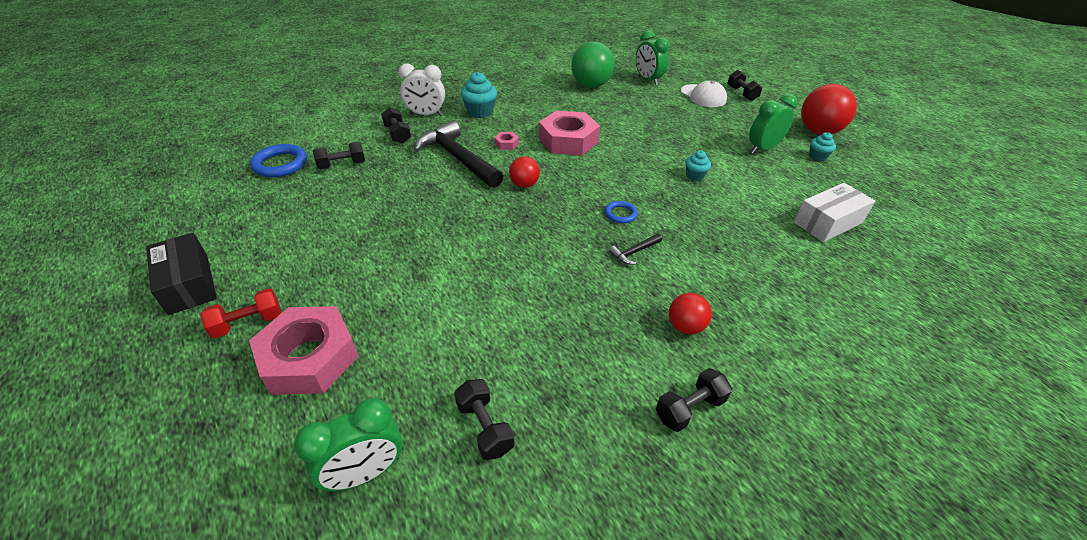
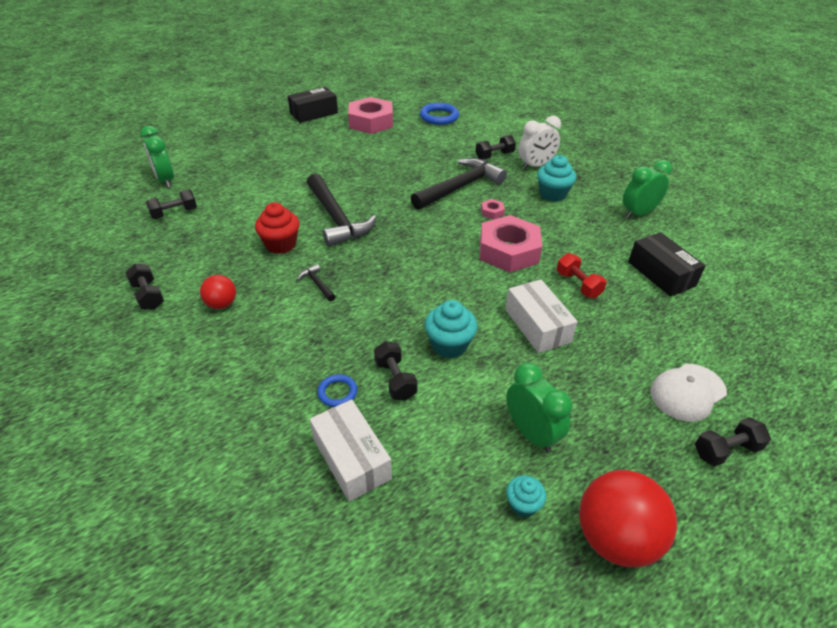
camera: 90 degrees right, 0 degrees up
red dumbbell [200,288,281,338] -> red dumbbell moved to [557,253,607,298]
pink nut [249,306,359,395] -> pink nut moved to [348,97,393,134]
black dumbbell [313,142,365,169] -> black dumbbell moved to [374,341,418,400]
white clock [398,64,445,116] -> white clock turned 120 degrees counterclockwise [519,116,561,170]
red ball [509,156,540,188] -> none
green ball [572,41,615,88] -> black box [628,232,706,297]
blue ring [605,201,638,223] -> blue ring moved to [317,374,357,407]
green clock [636,30,669,85] -> green clock moved to [623,160,672,219]
turquoise cupcake [685,151,711,181] -> turquoise cupcake [425,300,478,358], size x1.68
none -> red cupcake [255,202,299,254]
none -> black hammer [307,173,376,247]
none -> white box [505,280,578,353]

